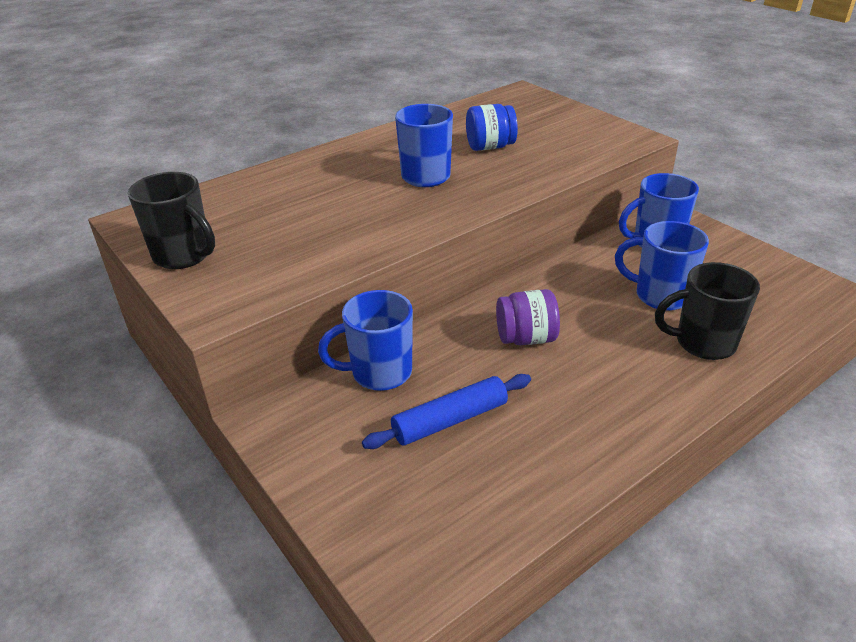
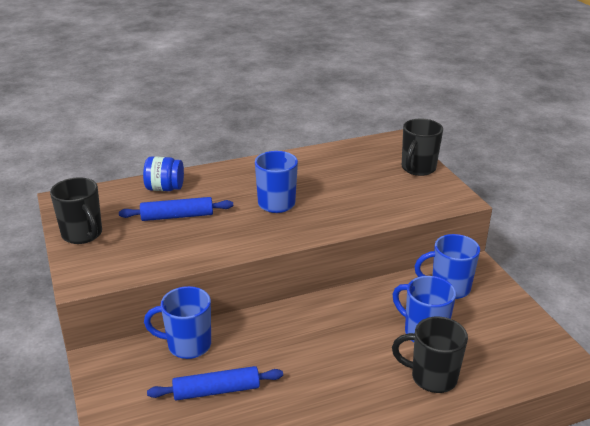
camera: 15 degrees right, 5 degrees down
blue jar [466,104,518,151] -> blue jar moved to [143,157,184,191]
purple jar [496,289,560,345] -> none
none -> blue rolling pin [119,197,233,221]
none -> black mug [402,119,443,176]

